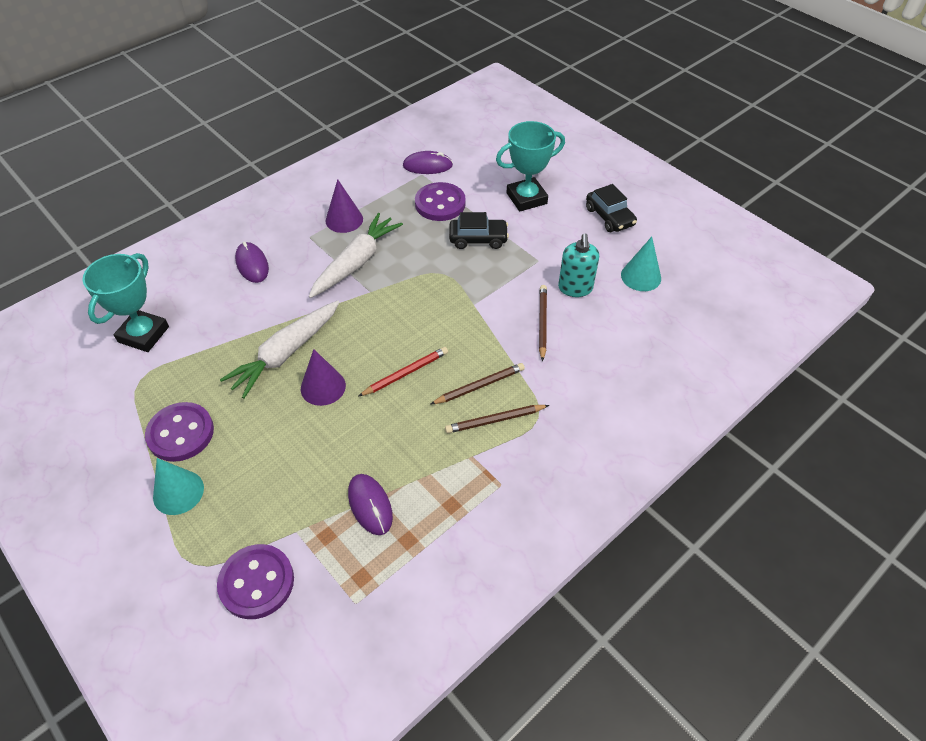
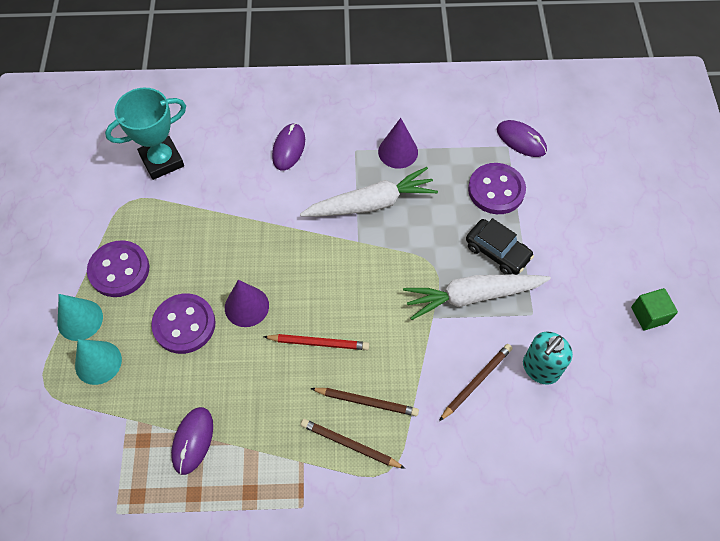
camera: 40 degrees right, 10 degrees up
purple button [217,544,294,619] -> purple button moved to [151,293,216,354]
white carrot [220,300,339,399] -> white carrot moved to [403,275,551,320]
turquoise trophy [496,121,565,212] -> none
black car [586,184,637,232] -> green cube [631,288,678,331]
turquoise cone [621,237,661,291] -> turquoise cone moved to [75,339,122,385]

